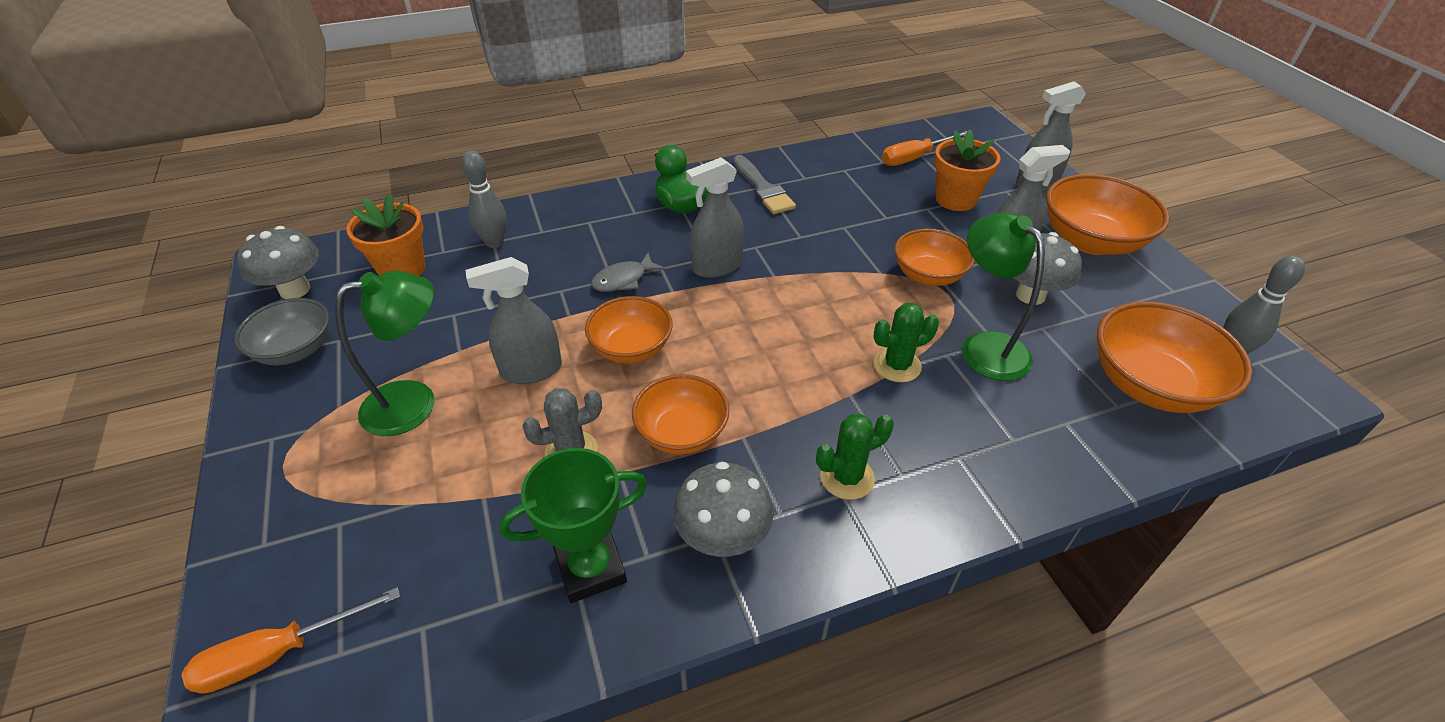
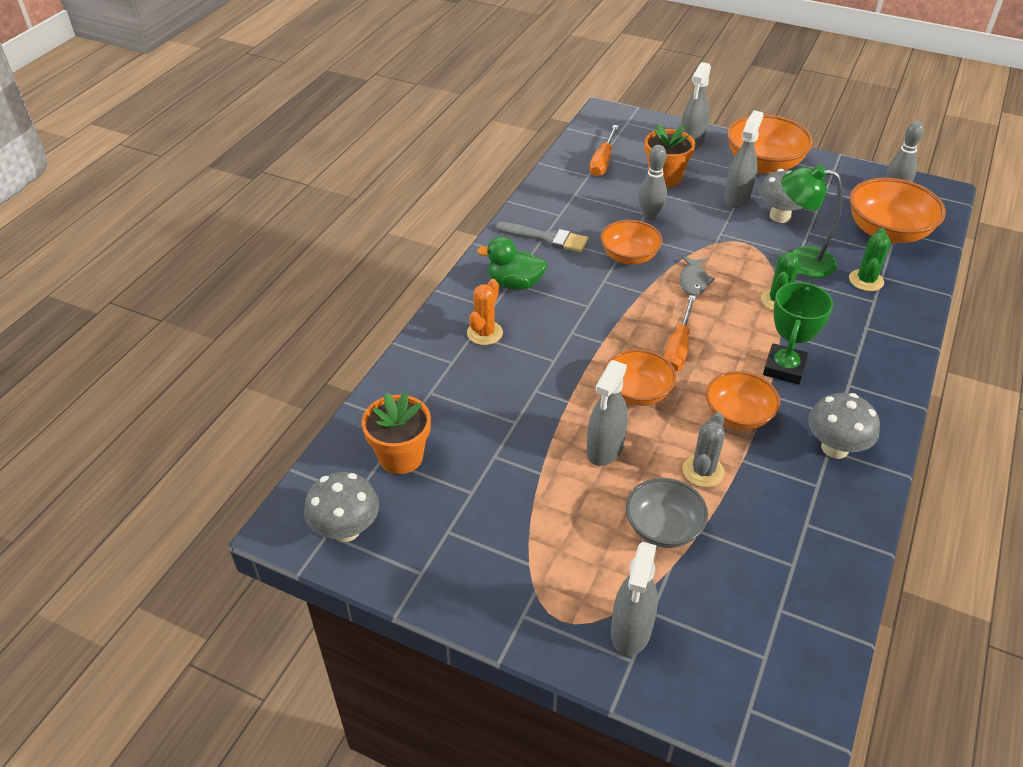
camera: 45 degrees left, 0 degrees up
orange screwdriver [182,587,400,694] -> orange screwdriver moved to [664,295,696,371]
grey bowl [234,298,329,365] -> grey bowl moved to [626,478,708,548]
green lamp [335,271,434,436] -> none
grey bowling pin [462,151,507,248] -> grey bowling pin moved to [638,145,667,220]
green trophy [499,448,648,603] -> green trophy moved to [763,282,833,385]
grey fish [591,253,665,292] -> grey fish moved to [679,256,715,296]
grey spray bottle [686,157,744,278] -> grey spray bottle moved to [611,542,658,656]
green cactus [816,414,894,500] -> green cactus moved to [849,228,891,291]
orange bowl [894,229,975,286] -> orange bowl moved to [601,220,662,265]
none -> orange cactus [467,279,503,345]

